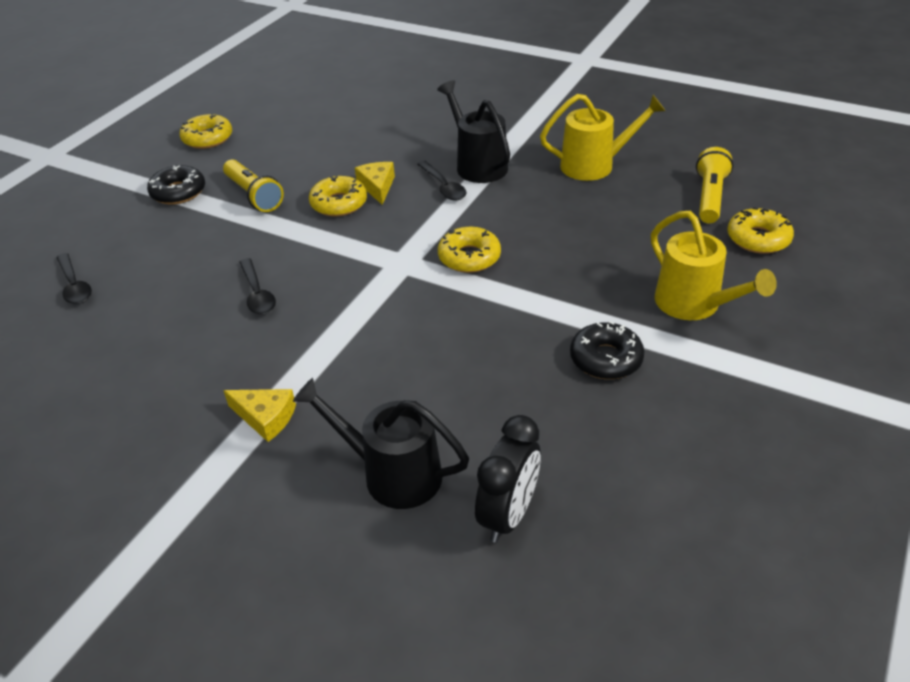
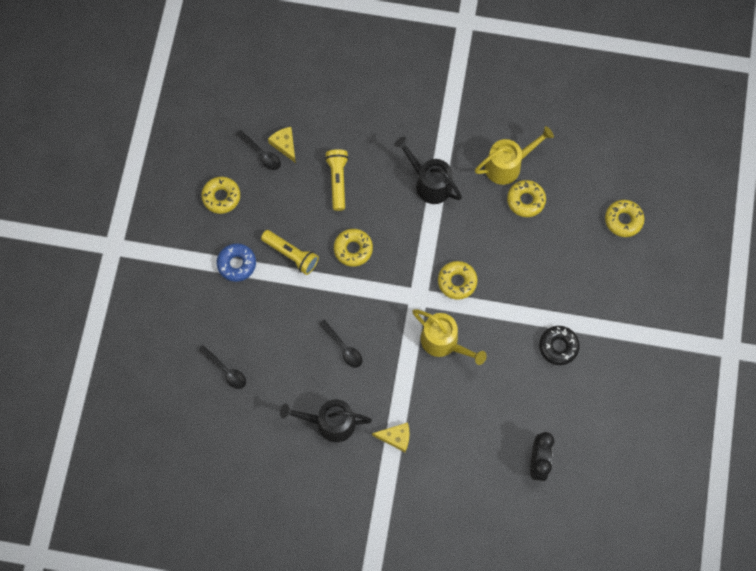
camera: 20 degrees left, 30 degrees up
black donut [147,165,205,205] -> blue donut [217,243,256,282]
black watering can [293,378,469,509] -> black watering can moved to [280,399,372,442]
yellow cheese [355,162,395,205] -> yellow cheese moved to [268,127,296,163]
black spoon [417,161,466,201] -> black spoon moved to [236,130,281,170]
yellow watering can [651,211,777,320] -> yellow watering can moved to [412,309,487,365]
yellow flashlight [696,147,733,223] -> yellow flashlight moved to [325,149,349,211]
none -> yellow donut [507,180,546,217]

